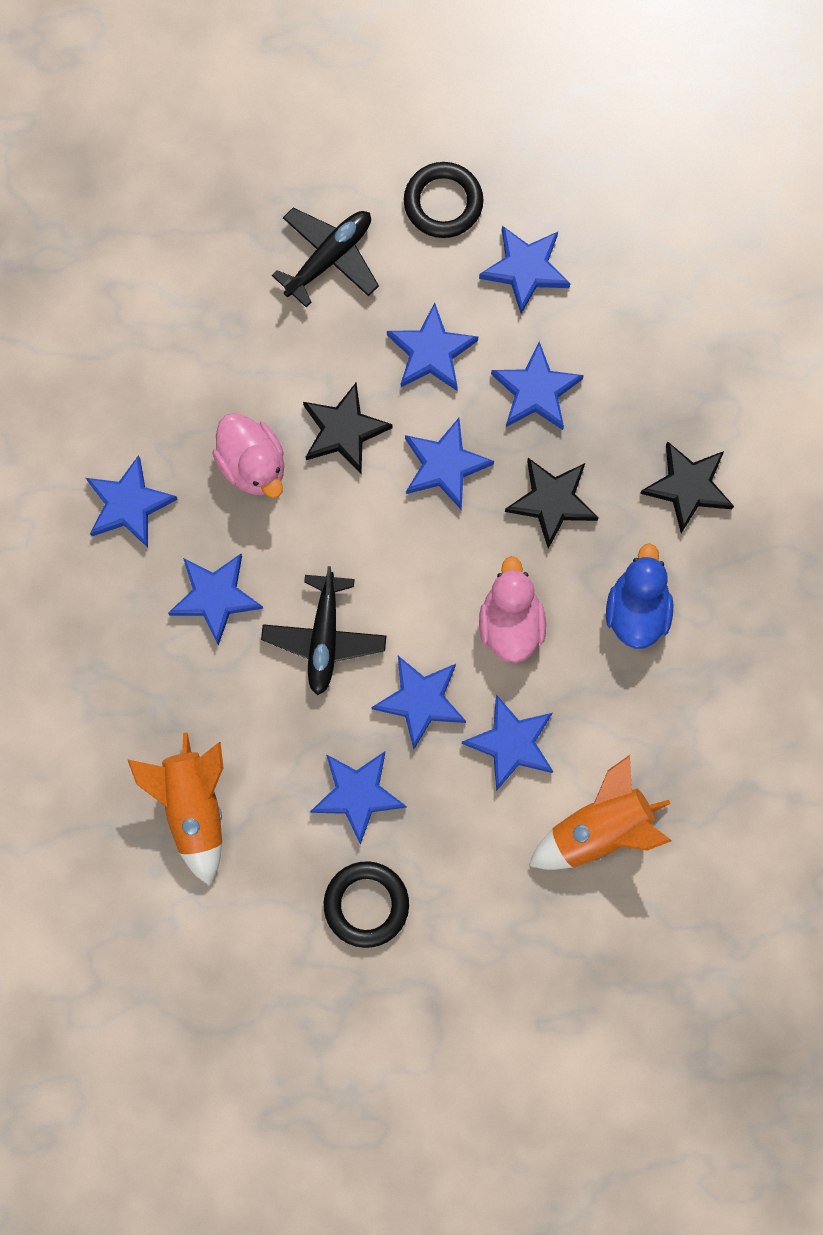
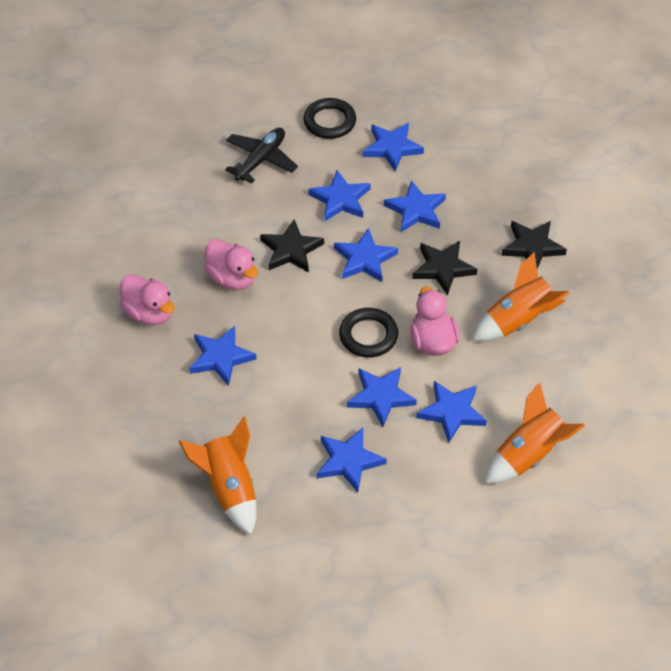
camera: 10 degrees left, 25 degrees down
blue star [86,455,178,548] -> pink duck [120,274,175,325]
black plane [261,566,386,695] -> none
black ring [324,861,409,948] -> black ring moved to [339,308,398,358]
blue duck [606,543,674,649] -> orange rocket [472,252,570,341]

